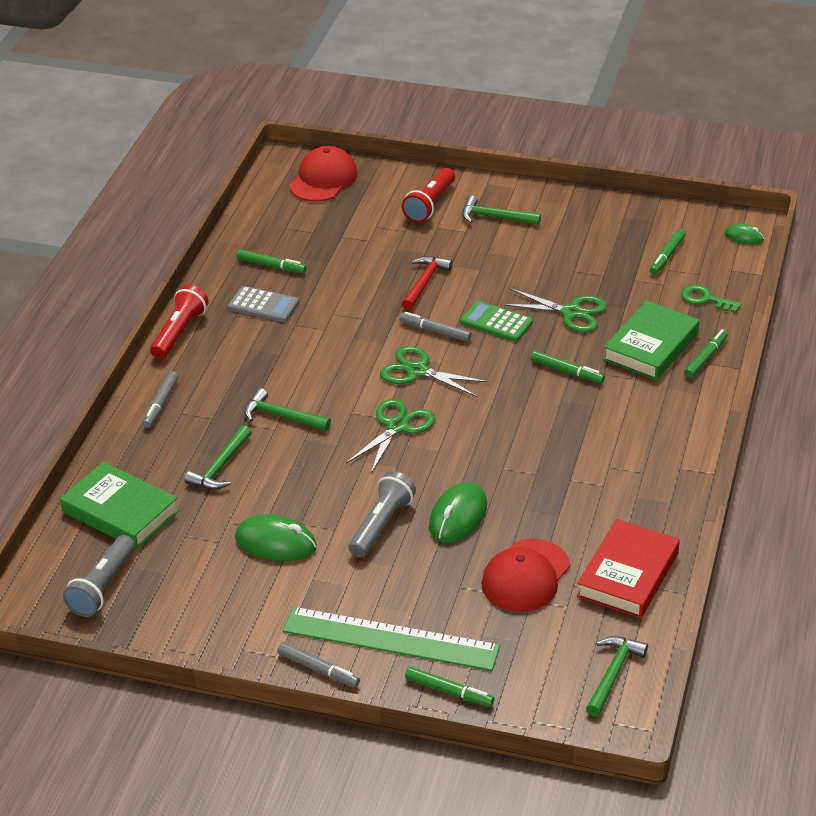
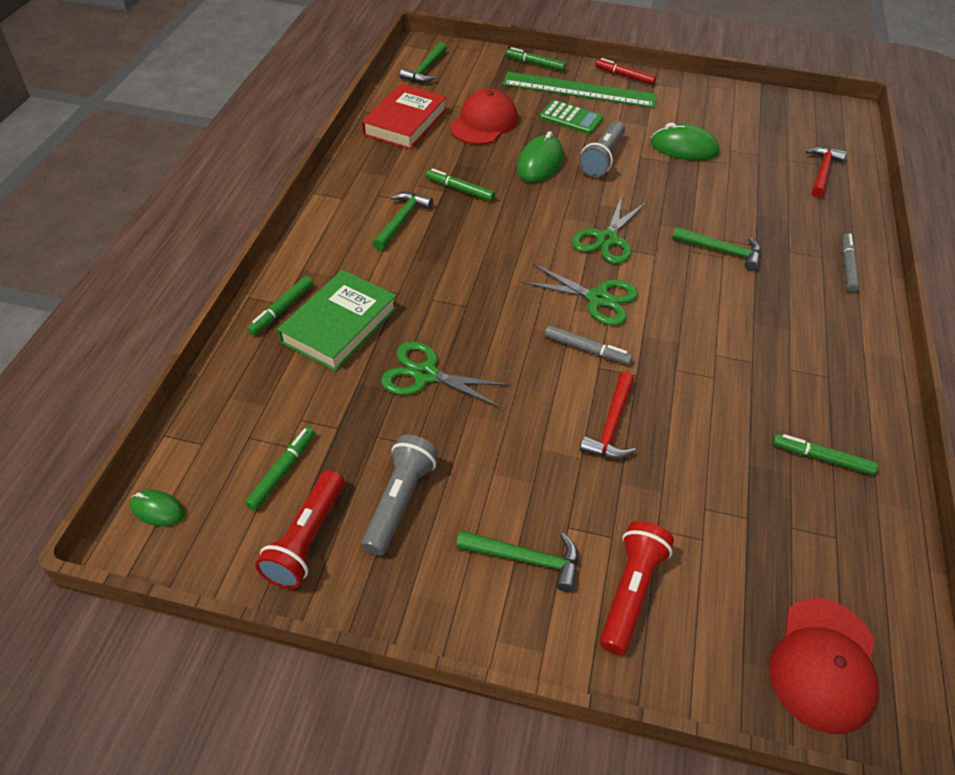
camera: 175 degrees right, 10 degrees up
green book [60,462,179,549] -> red hammer [806,146,847,198]
grey flashlight [63,535,135,617] -> grey flashlight moved to [361,434,439,556]
red flashlight [150,285,209,359] -> red flashlight moved to [255,470,344,589]
green hammer [184,425,252,490] -> green hammer moved to [372,192,433,251]
grey calculator [228,286,299,322] -> none
grey marker [277,642,360,687] -> red marker [595,58,656,85]
green calculator [460,301,533,342] -> green calculator moved to [539,100,603,134]
green marker [531,351,605,383] -> green marker moved to [426,168,495,201]
green key [681,285,742,313] -> none

